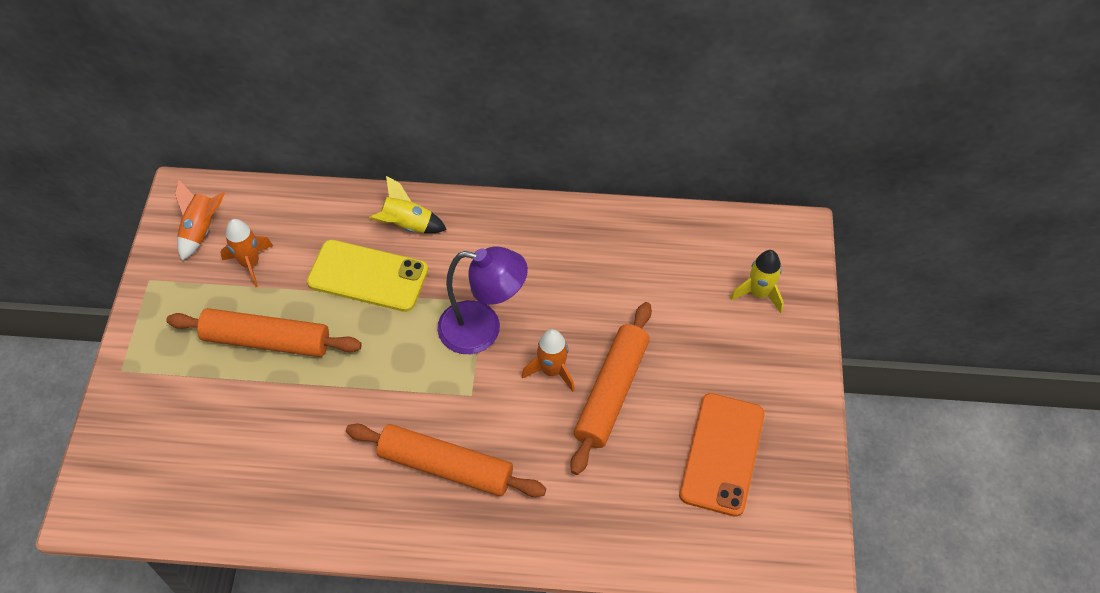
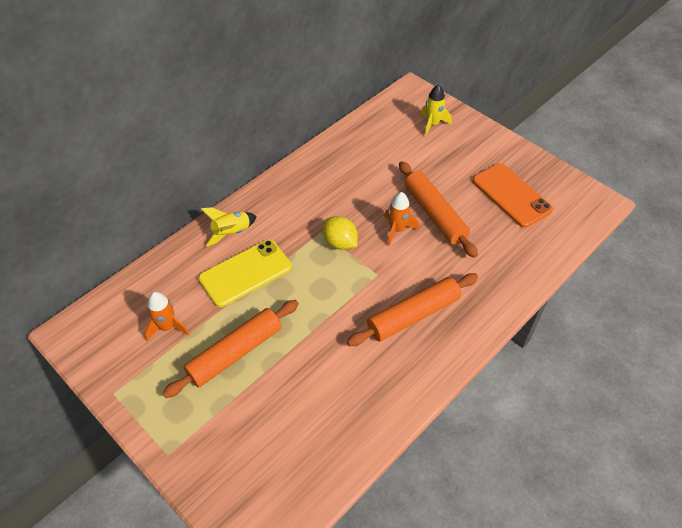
camera: 50 degrees left, 5 degrees down
orange rocket [175,180,225,261] -> none
purple lamp [437,246,528,354] -> yellow lemon [323,216,358,250]

